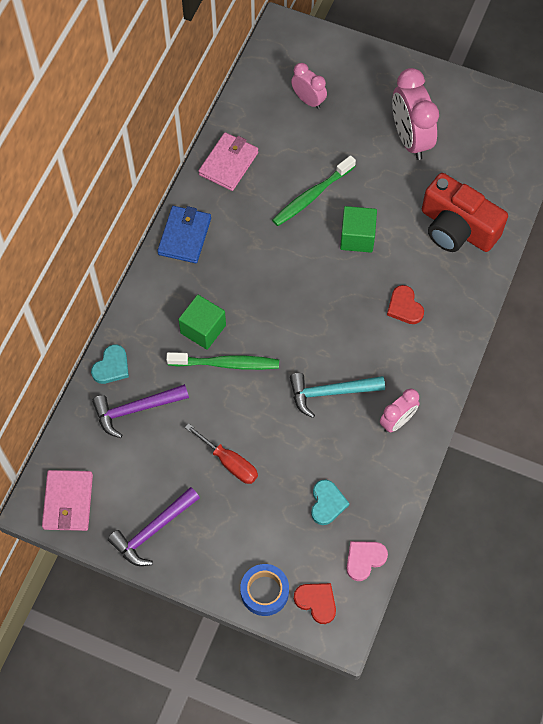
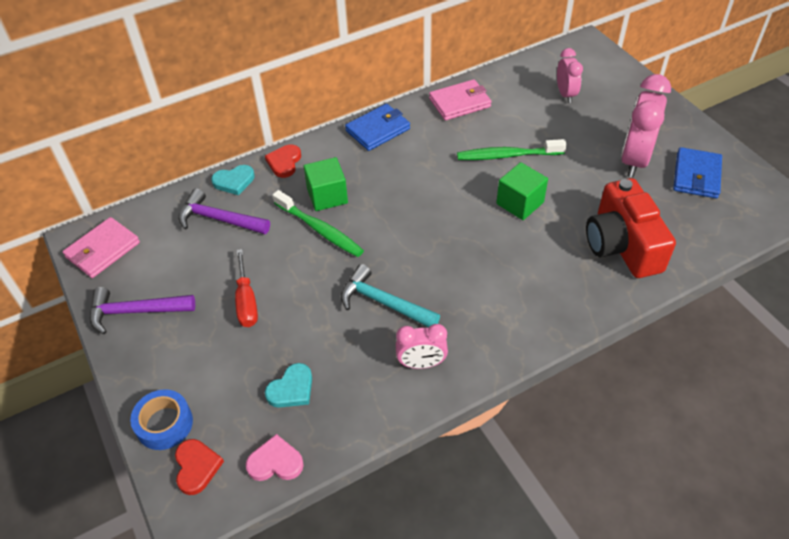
camera: 40 degrees right, 15 degrees down
red heart [387,285,424,324] -> red heart moved to [265,145,301,178]
none -> blue wallet [673,147,722,198]

